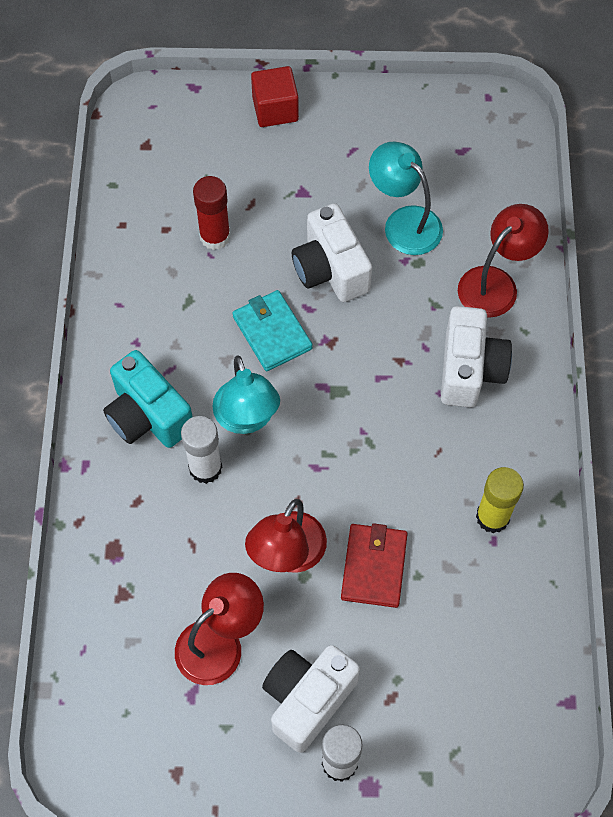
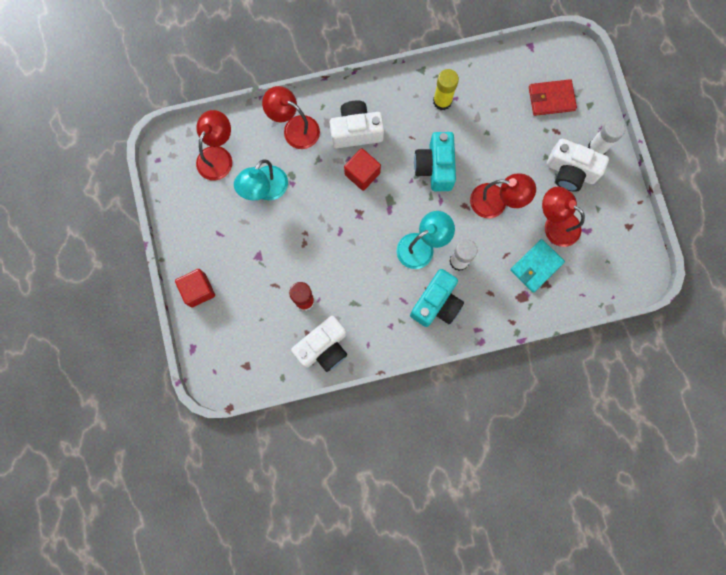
camera: 105 degrees left, 15 degrees up
turquoise wallet [233,290,312,371] -> turquoise wallet moved to [510,239,565,293]
white camera [292,203,372,302] -> white camera moved to [291,316,347,372]
red wallet [341,523,408,608] -> red wallet moved to [529,79,577,116]
none -> red lamp [196,110,232,180]
none -> red cube [344,148,381,191]
none -> turquoise camera [414,132,456,191]

